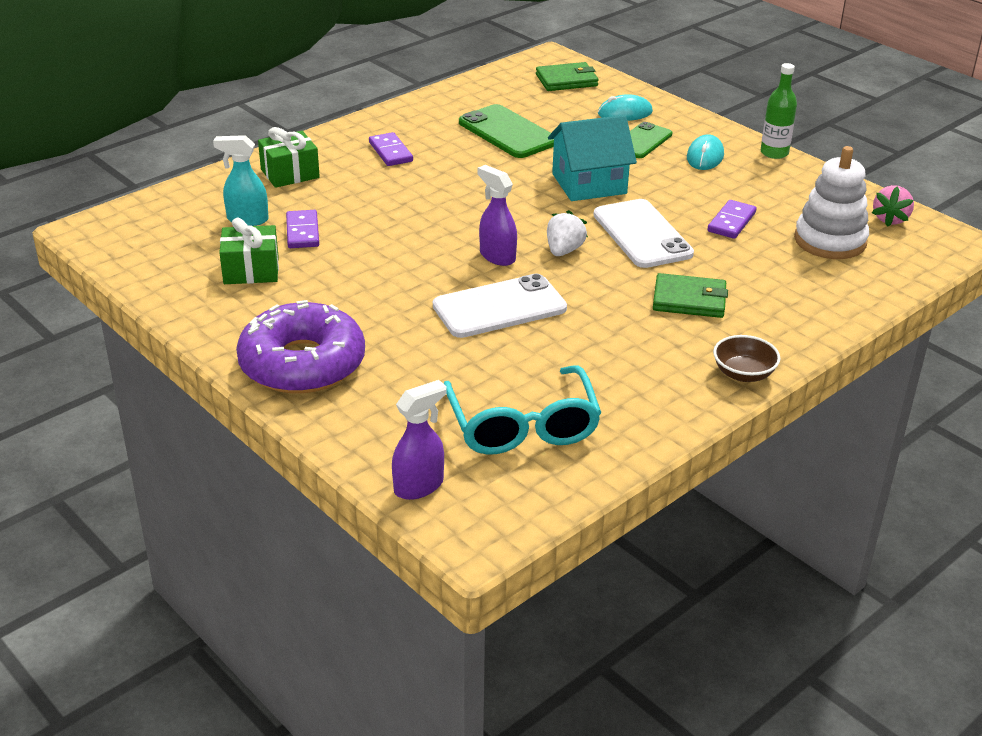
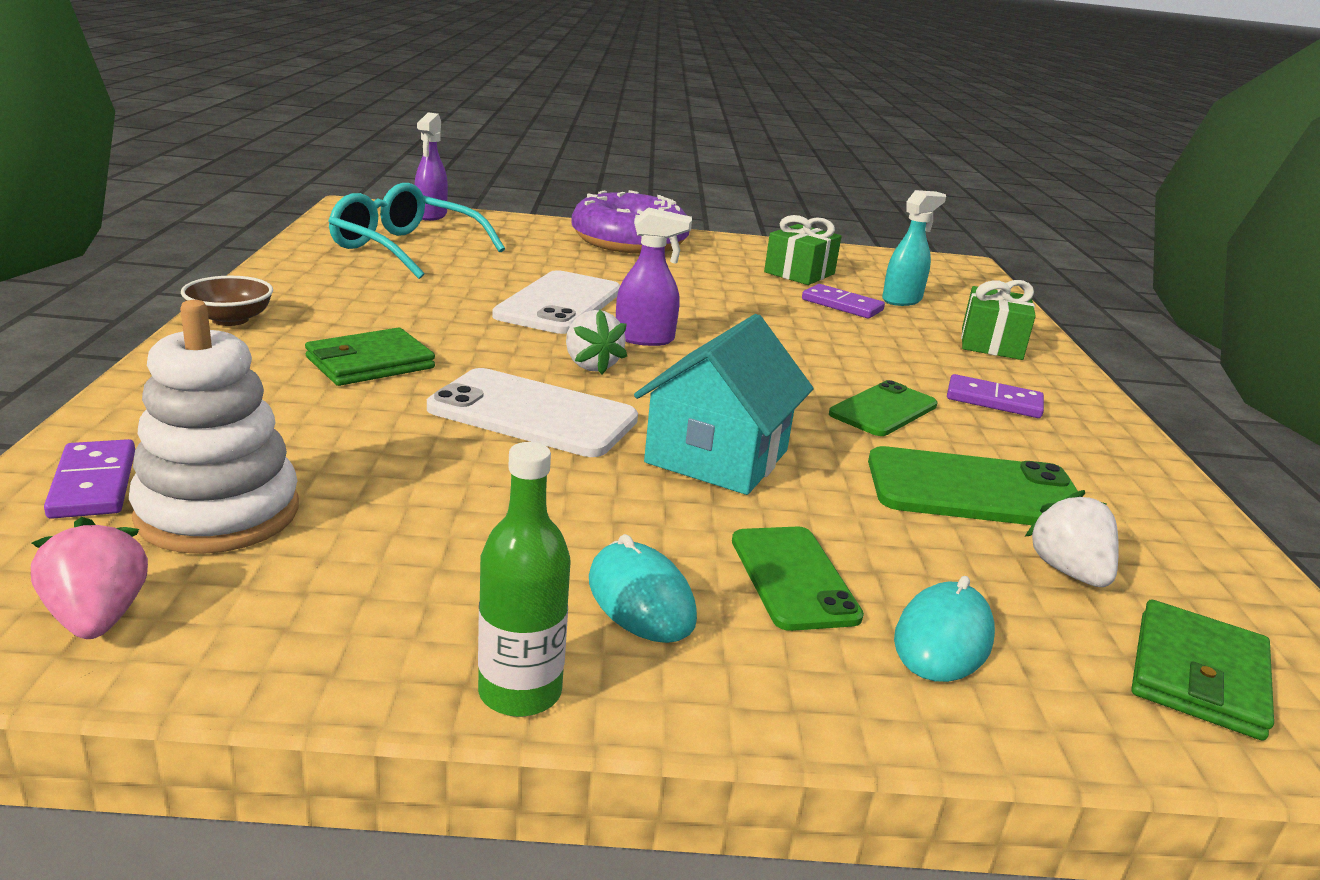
camera: 130 degrees right, 10 degrees down
purple domino [707,200,757,239] -> purple domino moved to [44,439,135,519]
none -> green phone [829,380,938,436]
none -> white strawberry [1025,490,1119,587]

